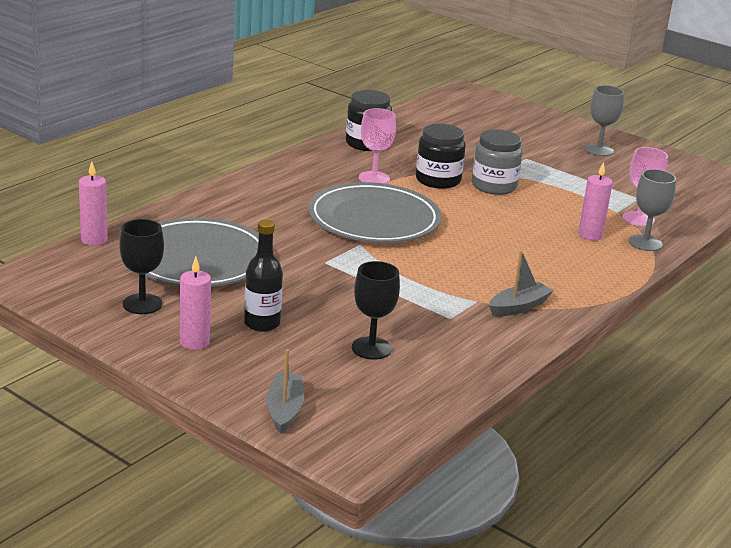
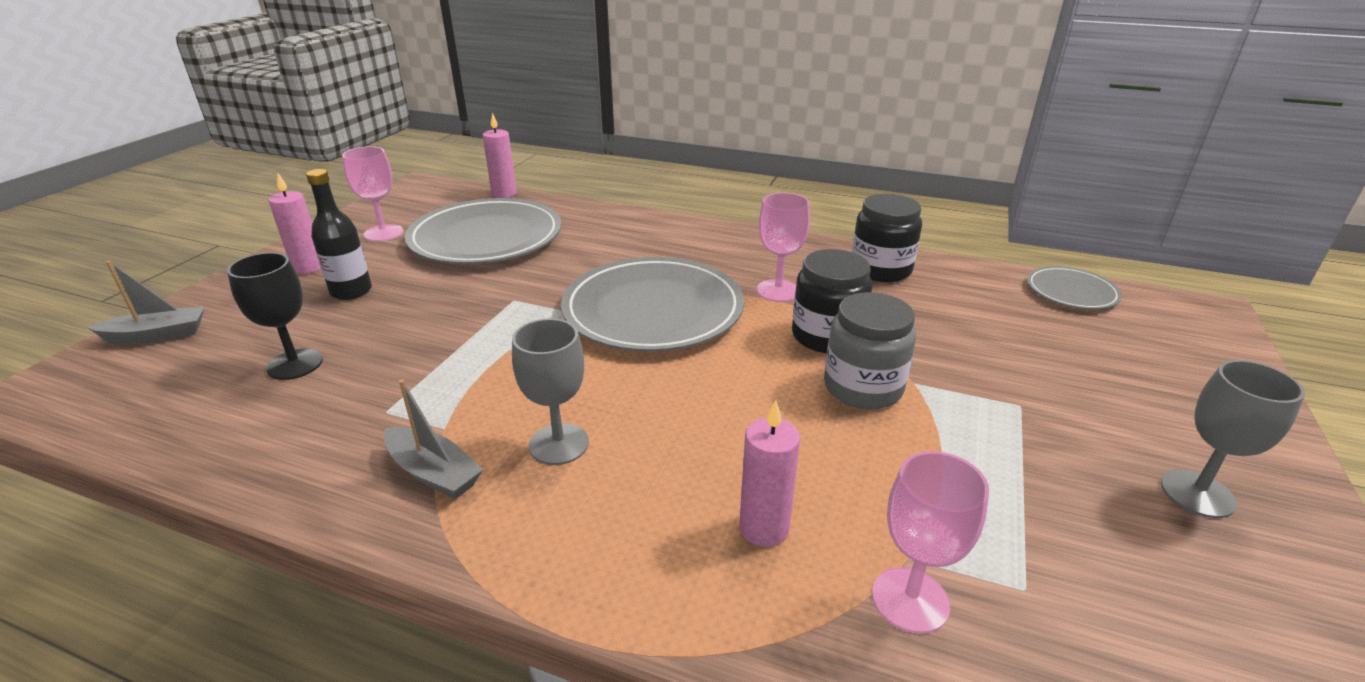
camera: 75 degrees right, 5 degrees up
black goblet [120,219,164,314] -> pink goblet [342,146,403,242]
grey goblet [629,169,676,251] -> grey goblet moved to [512,318,589,465]
none -> grey plate [1027,266,1122,309]

